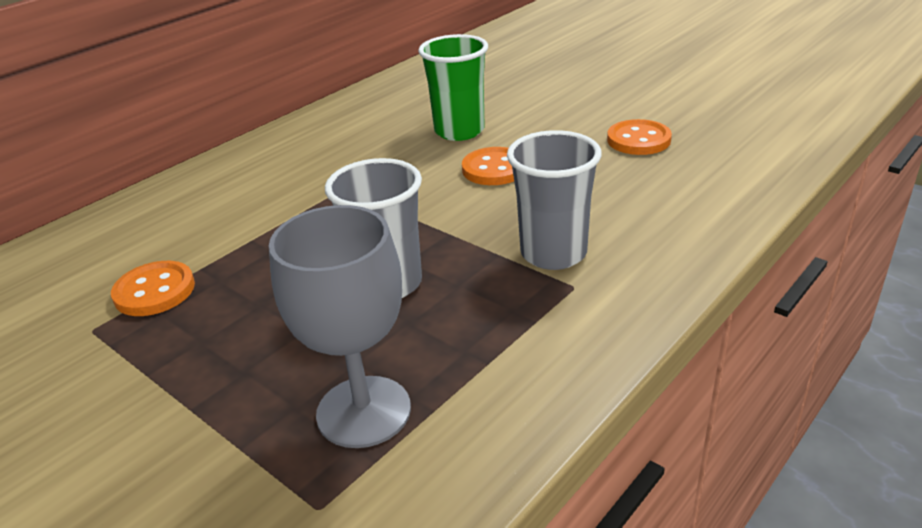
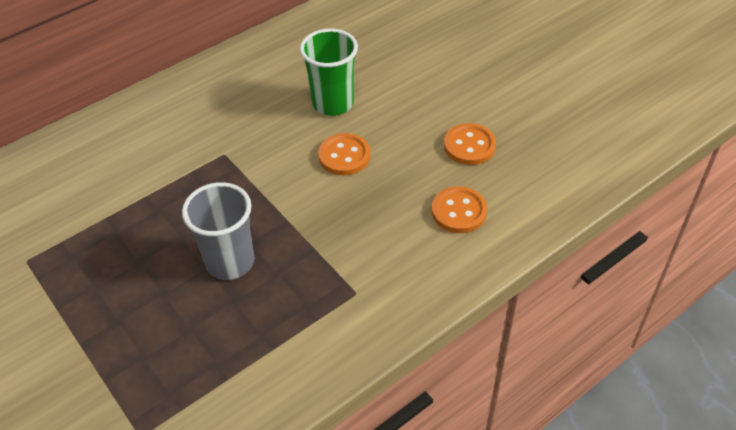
camera: 10 degrees right, 15 degrees up
orange button [111,261,195,316] -> orange button moved to [432,186,487,233]
grey goblet [269,205,411,448] -> none
grey cup [507,130,602,270] -> none

